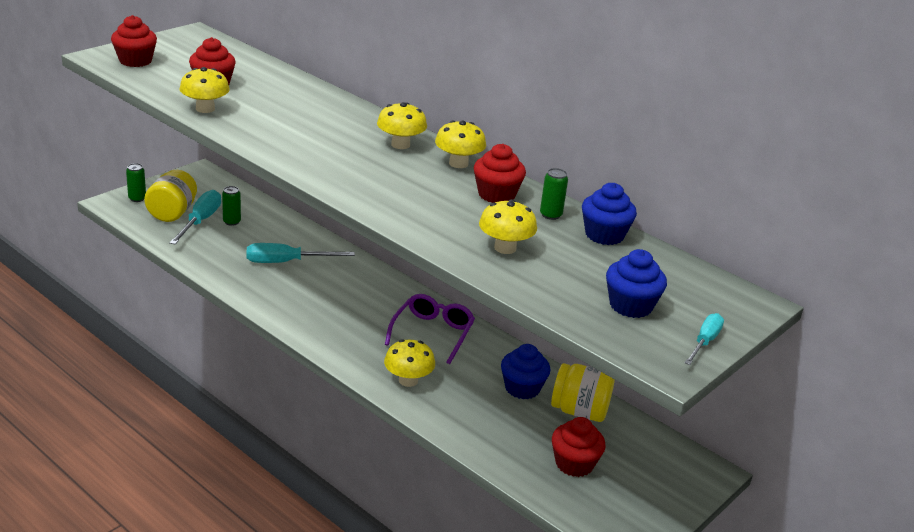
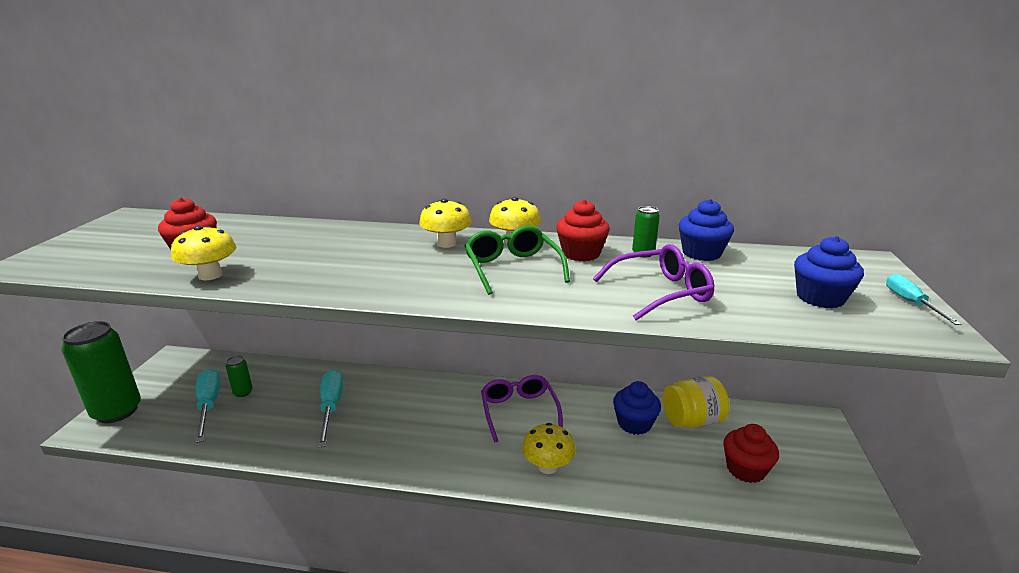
camera: 30 degrees left, 5 degrees down
red cupcake [111,15,157,67] -> none
green can [126,163,146,202] -> green can [61,321,141,423], size x2.30
yellow jar [144,170,197,222] -> none
turquoise screwdriver [247,243,355,263] -> turquoise screwdriver turned 120 degrees clockwise [318,369,343,447]
yellow mushroom [479,199,537,254] -> purple glasses [593,244,714,321]
none -> green glasses [465,225,570,295]

